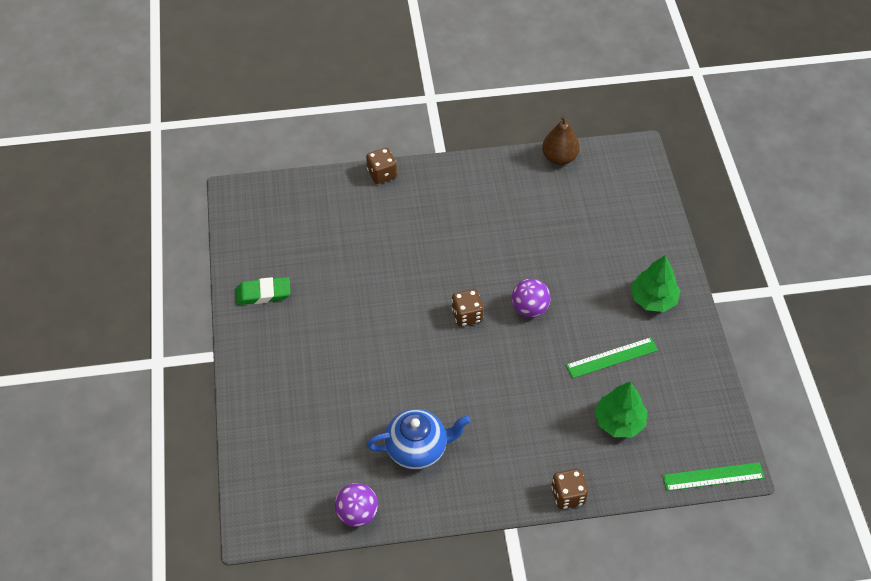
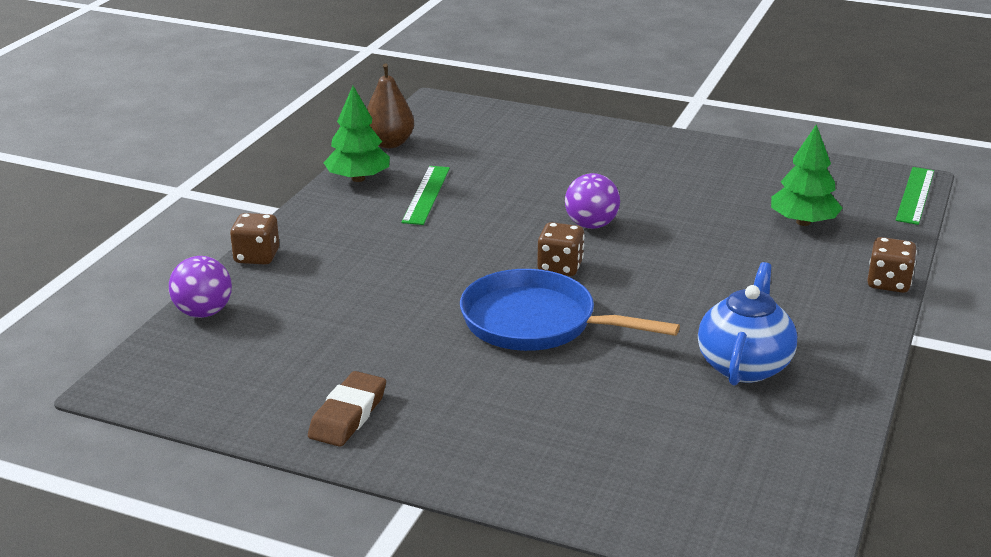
camera: 60 degrees left, 25 degrees down
green eraser [236,277,291,305] -> brown eraser [308,371,386,447]
purple ball [335,483,378,527] -> purple ball moved to [169,256,232,318]
green ruler [566,337,658,378] -> green ruler moved to [401,166,450,225]
green tree [631,255,681,312] -> green tree moved to [324,86,390,182]
none -> blue pan [460,269,680,351]

